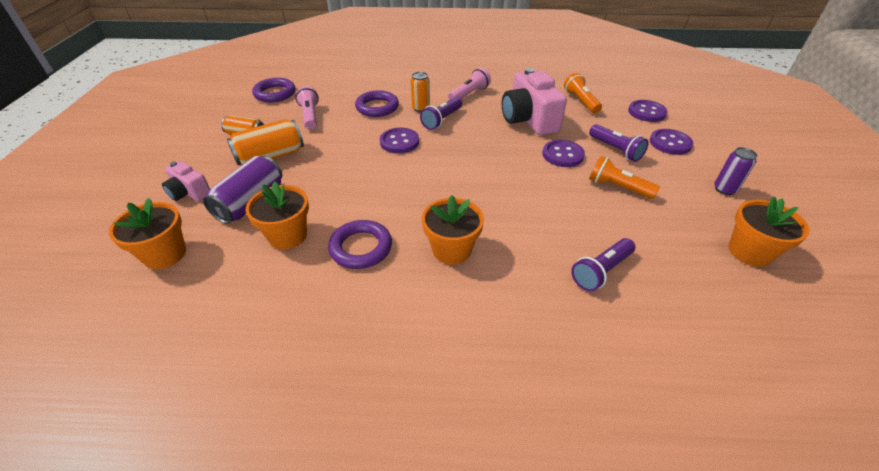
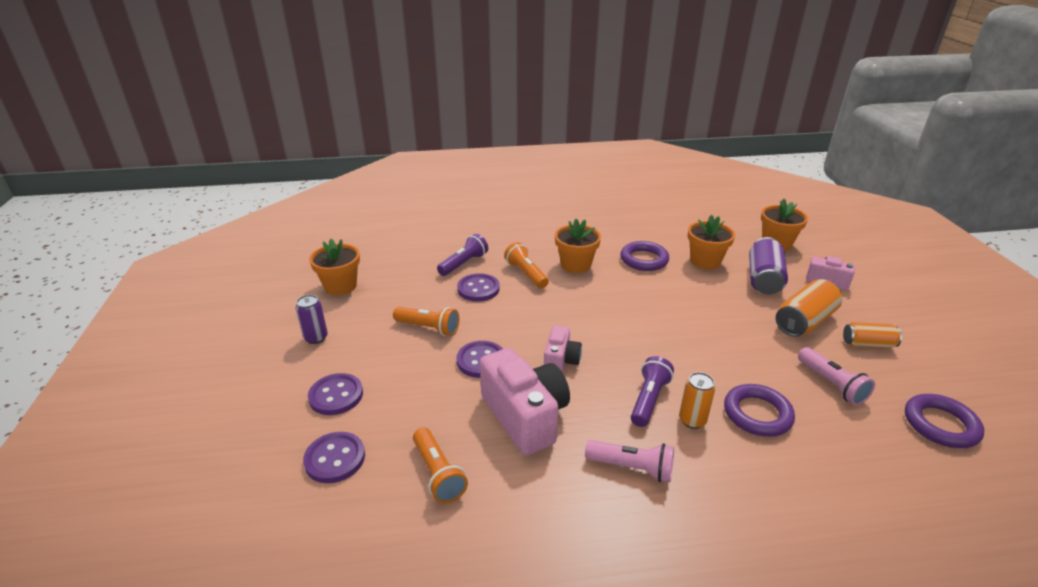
camera: 170 degrees right, 10 degrees down
purple button [380,128,419,154] -> purple button moved to [457,273,500,302]
pink flashlight [448,68,491,100] -> pink flashlight turned 105 degrees counterclockwise [585,440,674,483]
purple flashlight [589,124,649,162] -> none
none -> orange flashlight [504,242,549,289]
none -> pink camera [544,325,582,373]

